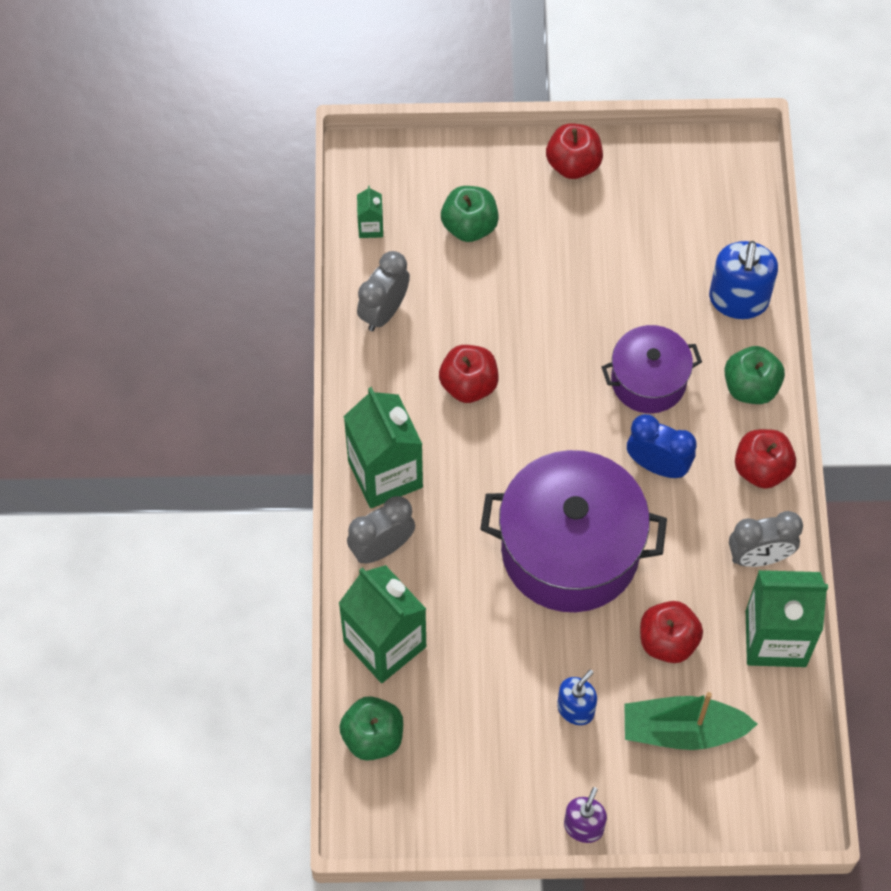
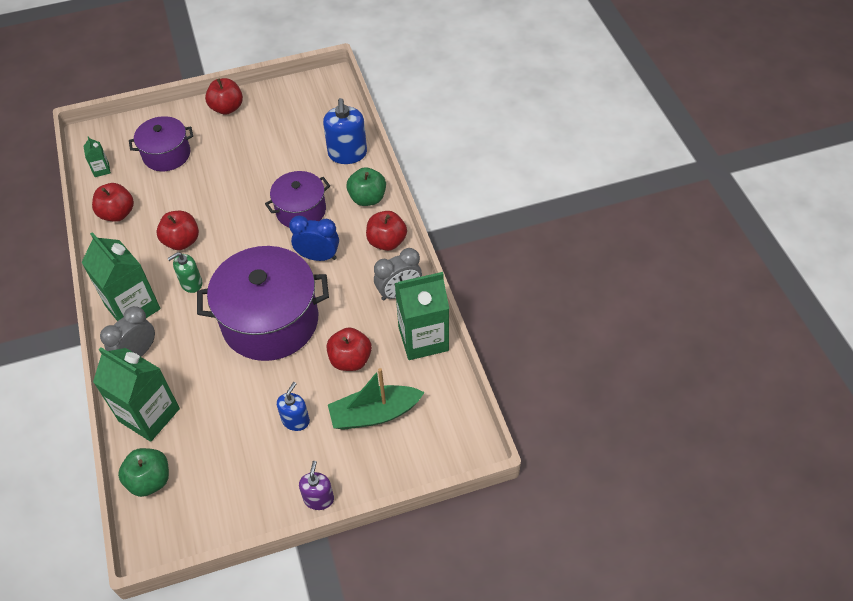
camera: 15 degrees left, 10 degrees down
grey clock [357,251,410,331] -> red apple [92,183,134,222]
green apple [441,186,499,242] -> purple pot [129,116,193,171]
none -> green soap dispenser [167,252,202,293]

